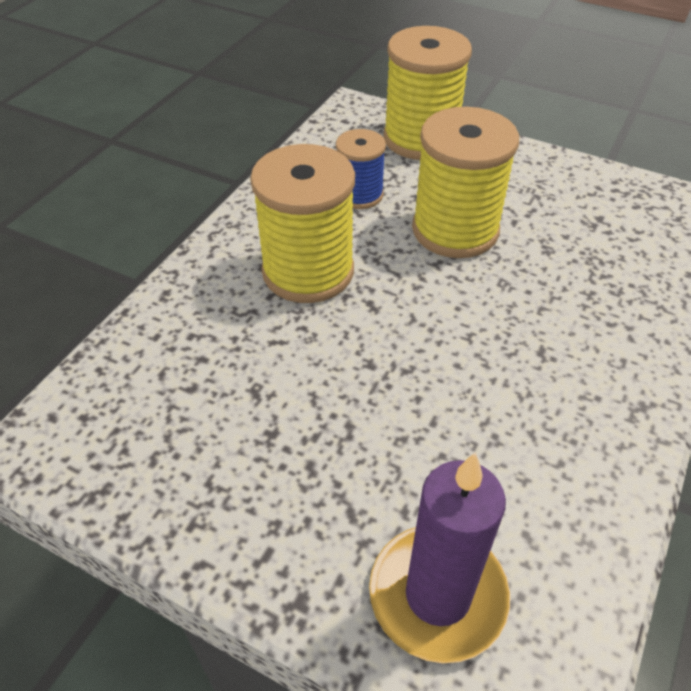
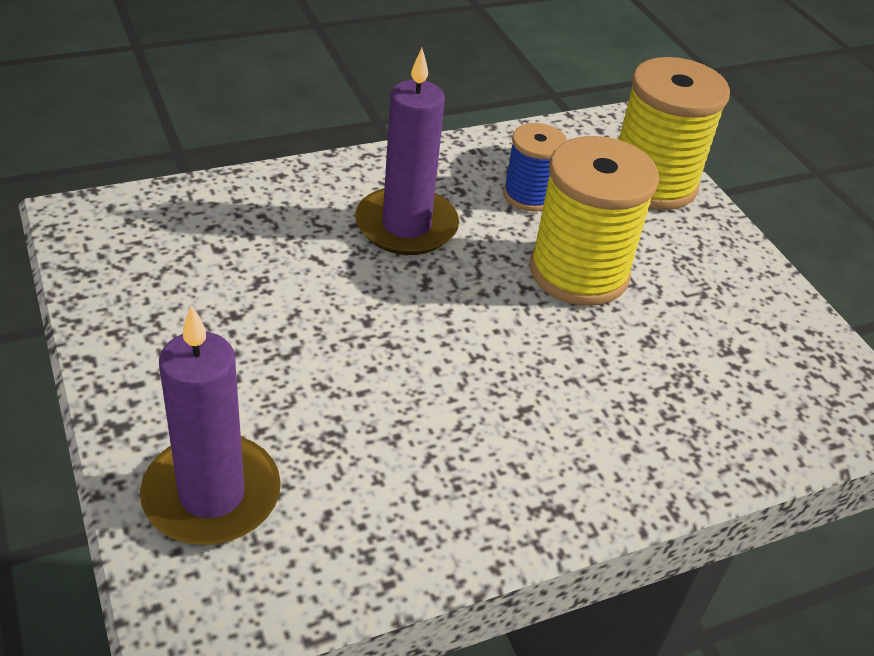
camera: 35 degrees right, 5 degrees down
yellow spool [250,144,355,303] -> purple candle [355,48,459,255]

